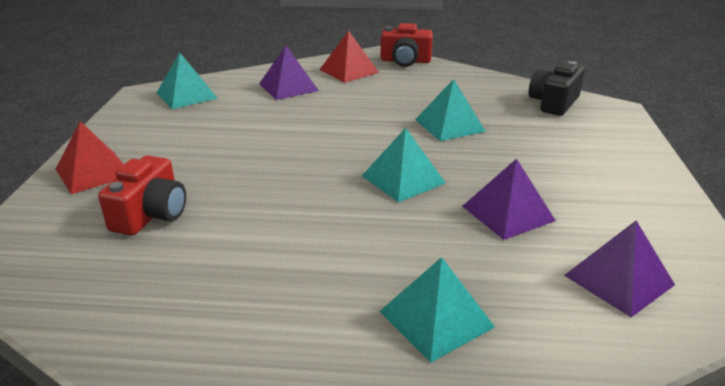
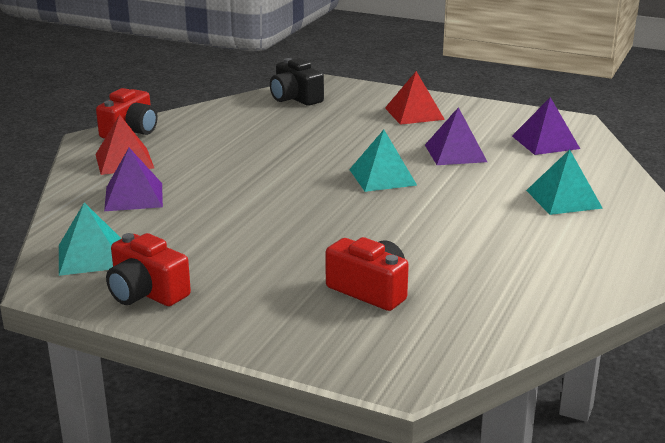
camera: 70 degrees left, 5 degrees down
red pyramid [56,121,124,194] -> red pyramid moved to [385,71,445,125]
turquoise pyramid [415,79,486,141] -> none
none -> red camera [106,233,191,306]

